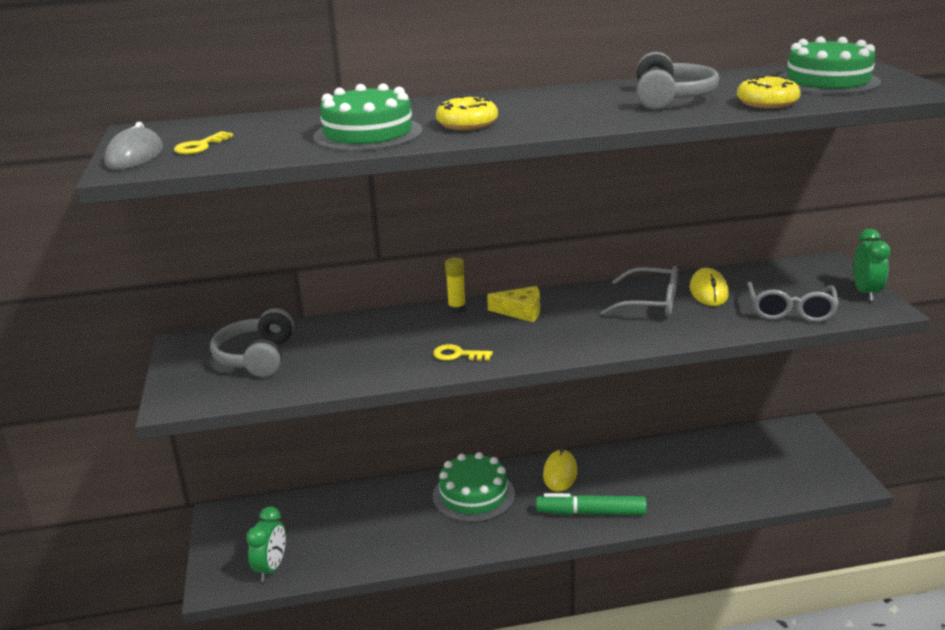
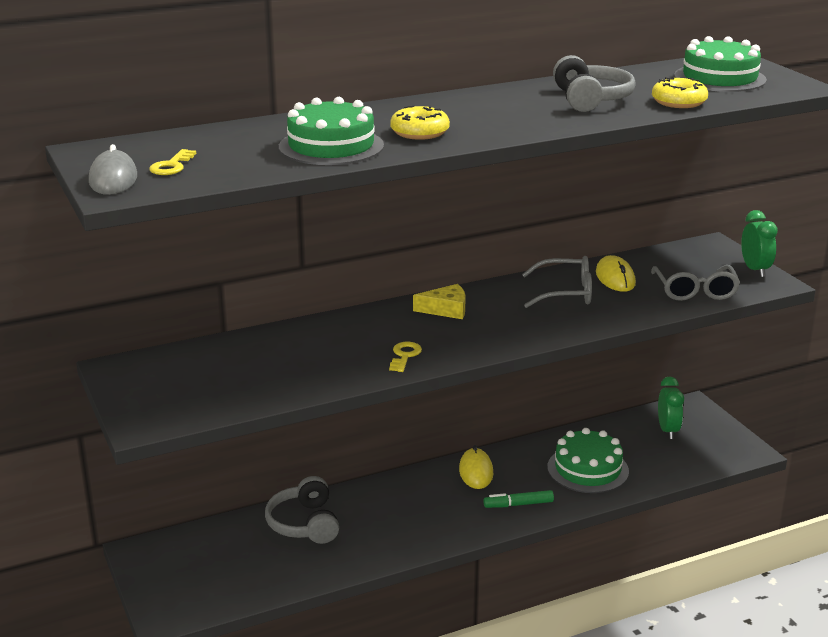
camera: 15 degrees left, 0 degrees up
grey headphones [210,308,294,377] -> grey headphones moved to [265,476,339,544]
green clock [246,507,286,582] -> green clock moved to [658,376,684,439]
yellow key [433,344,493,361] -> yellow key turned 105 degrees clockwise [389,342,422,372]
green cake [433,452,515,523] -> green cake moved to [548,428,629,493]
yellow glue stick [445,257,466,313] -> none
green marker [536,493,647,515] -> green marker [483,490,554,508], size x0.65

